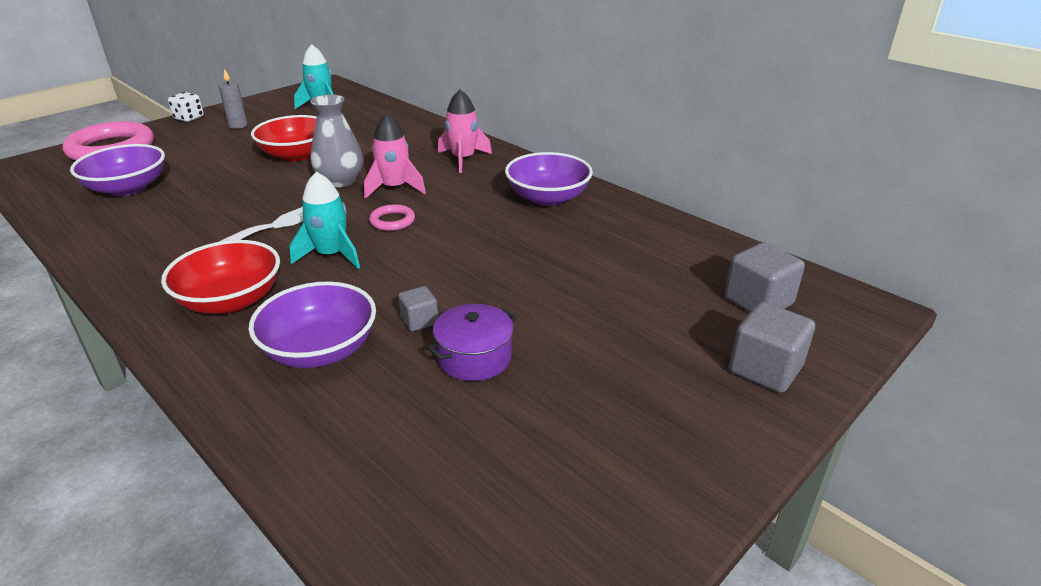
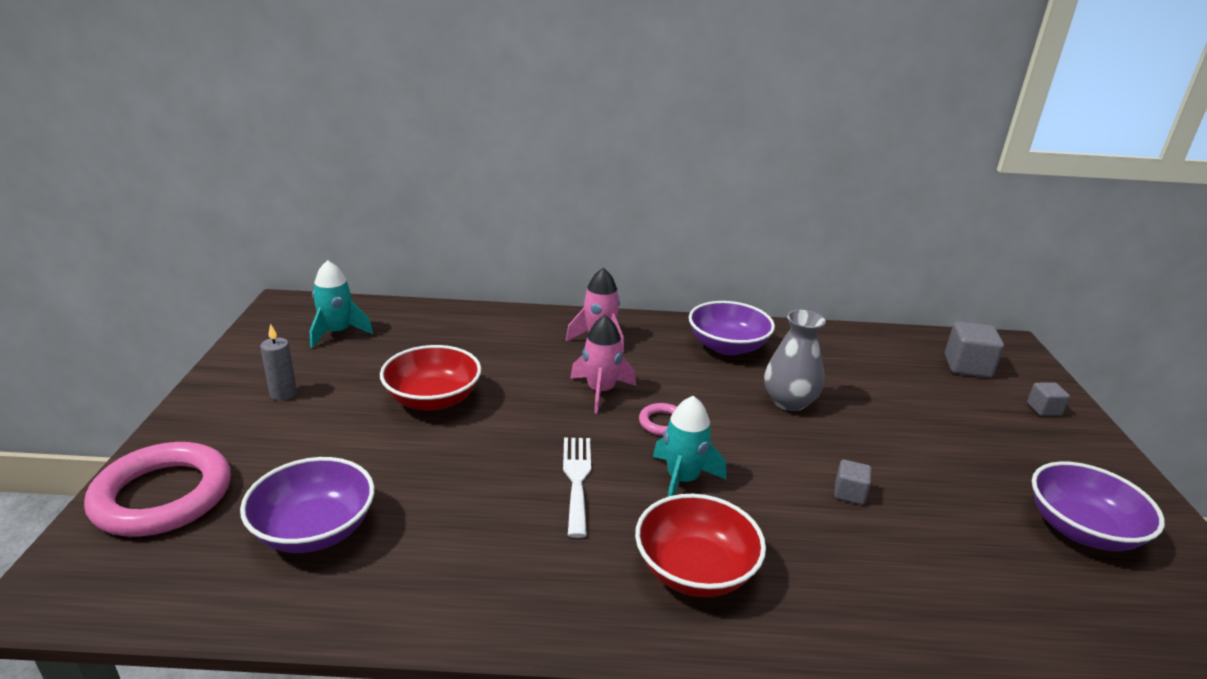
camera: 45 degrees left, 5 degrees down
white dice [168,92,204,122] -> none
purple bowl [249,281,376,368] -> purple bowl moved to [1032,461,1165,551]
grey vase [310,94,363,187] -> grey vase moved to [764,310,826,411]
purple pot [428,304,517,381] -> none
grey cube [729,302,815,393] -> grey cube [1027,382,1070,416], size x0.57

